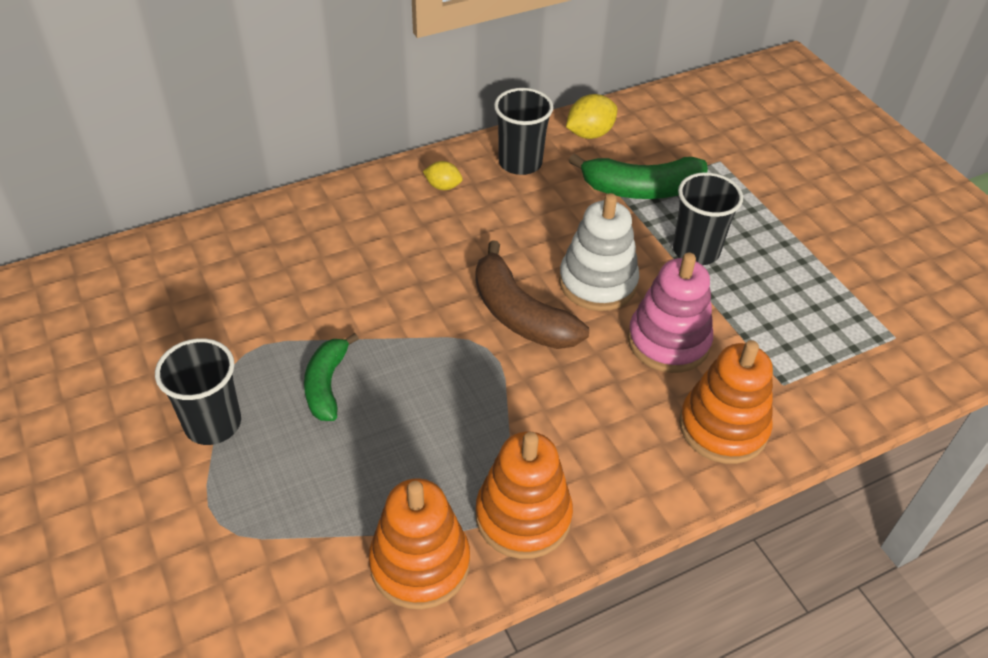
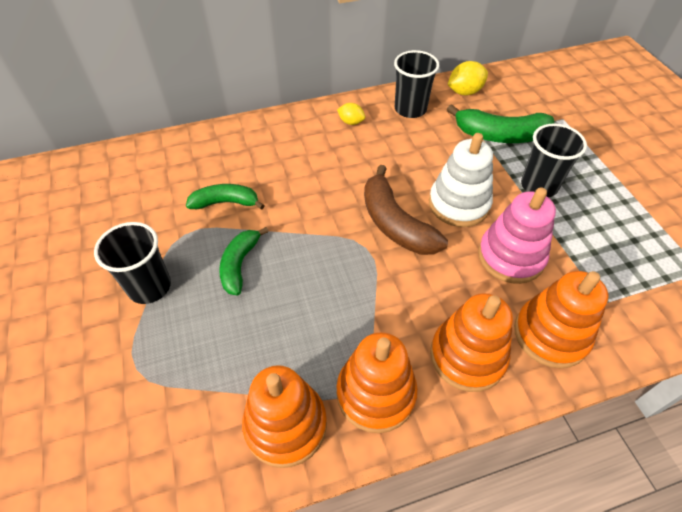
camera: 10 degrees right, 5 degrees up
none -> green banana [186,184,265,210]
none -> orange stacking toy [430,293,513,392]

